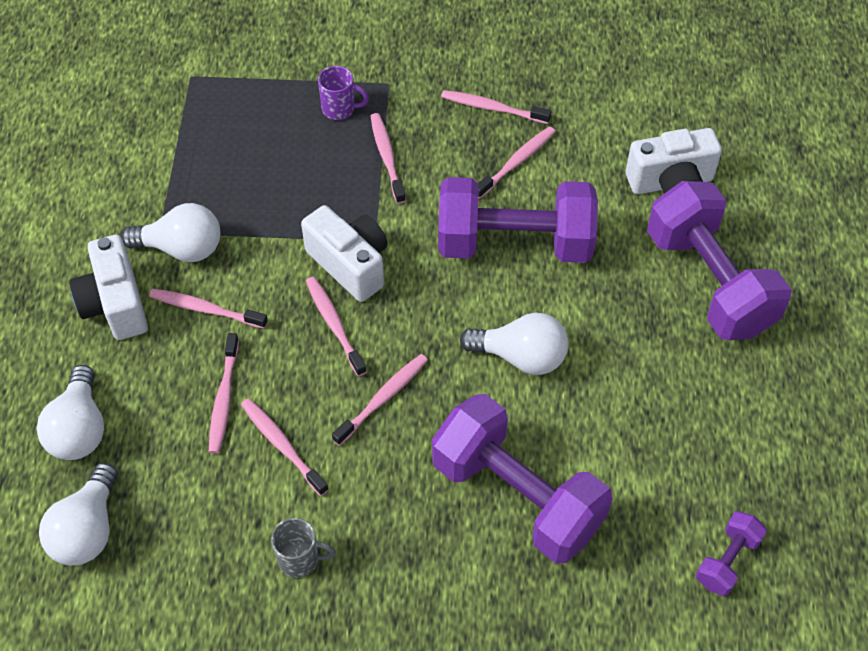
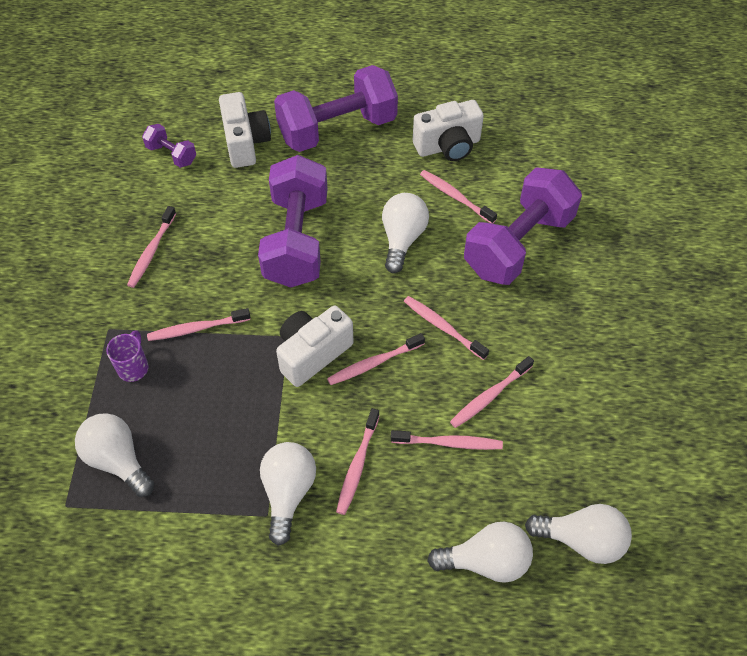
camera: 90 degrees left, 0 degrees up
white camera [70,235,148,340] -> white camera moved to [413,100,484,161]
grey mug [271,518,336,578] -> none
pink toothbrush [478,126,555,199] -> pink toothbrush moved to [420,170,497,224]
purple dumbbell [696,511,767,596] -> purple dumbbell moved to [142,124,196,168]
none -> white light bulb [75,413,154,497]

